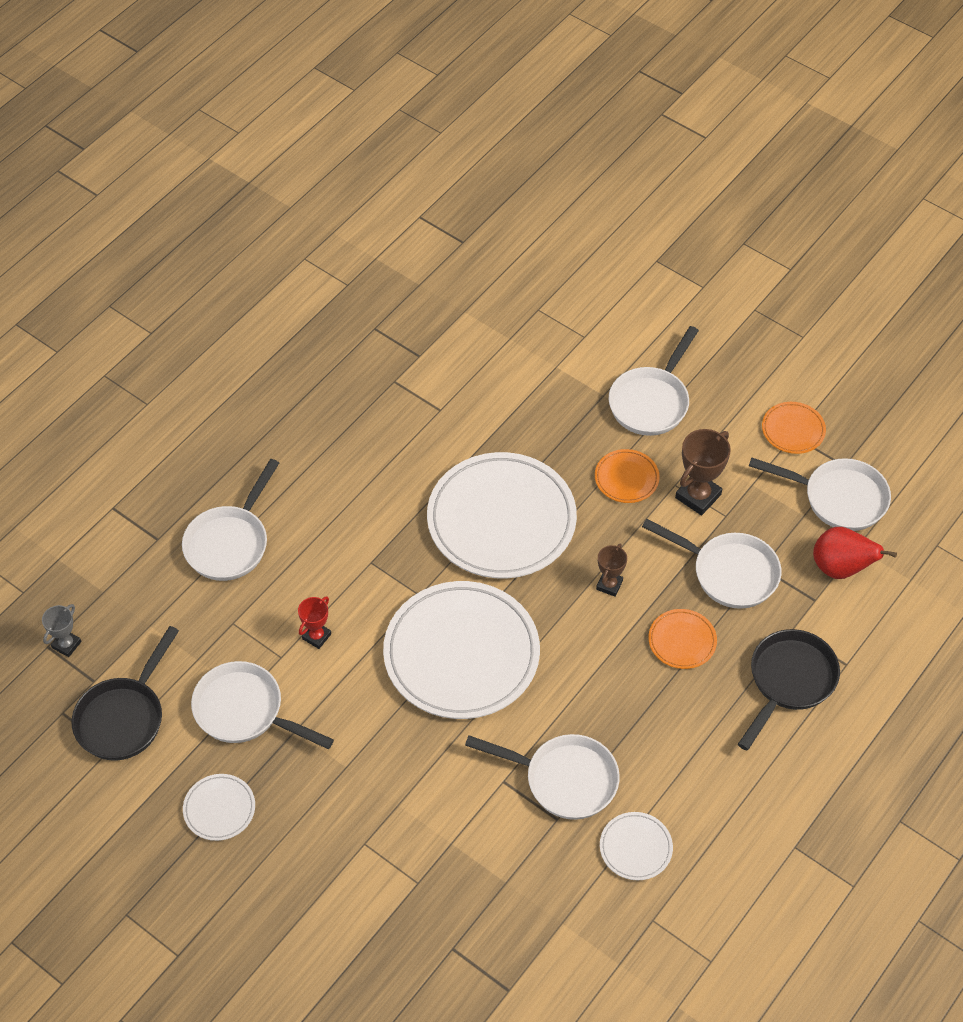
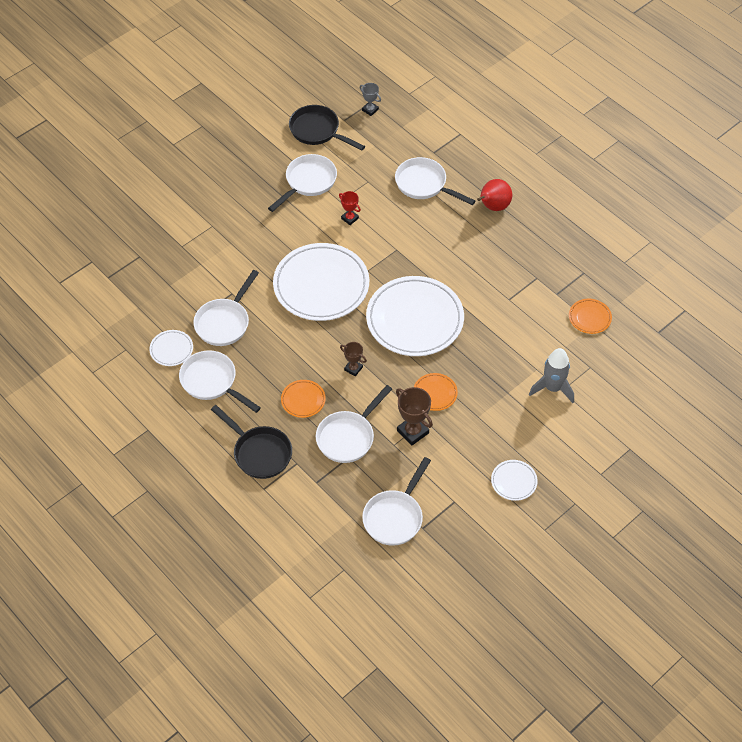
camera: 100 degrees right, 0 degrees up
white plate [183,774,255,841] -> white plate moved to [491,460,538,501]
white pan [609,326,699,436] -> white pan moved to [179,350,261,413]
orange plate [762,402,826,454] -> orange plate moved to [569,299,612,334]
red pear [813,527,897,579] -> red pear moved to [477,179,512,211]
none -> grey rocket [529,348,574,403]

